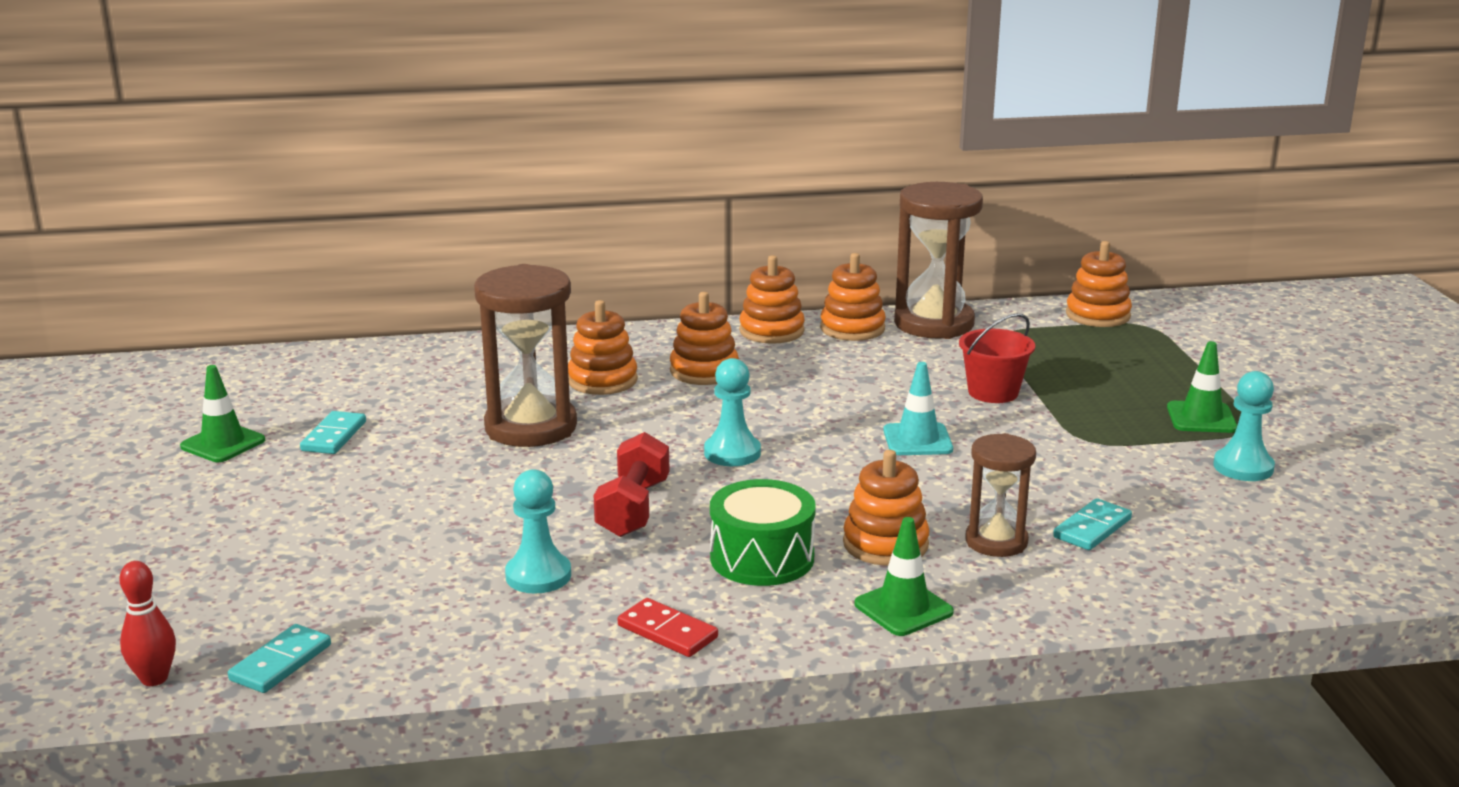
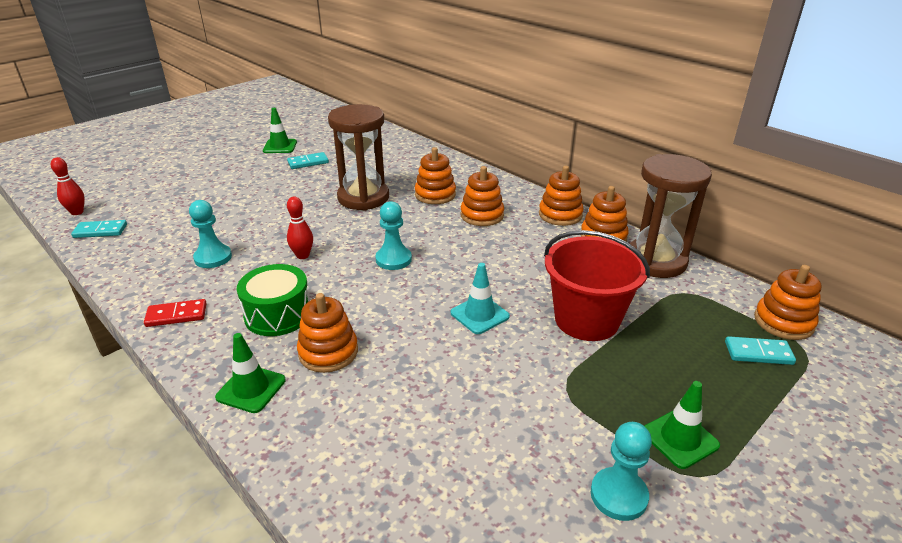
camera: 55 degrees right, 10 degrees up
red dumbbell [594,432,670,537] -> red bowling pin [287,196,313,259]
red domino [618,598,718,657] -> red domino turned 75 degrees clockwise [144,299,207,327]
red bucket [959,313,1035,403] -> red bucket [544,230,650,341], size x1.64
brown hourglass [965,433,1036,557] -> none
turquoise domino [1053,498,1132,550] -> turquoise domino moved to [725,336,796,365]

